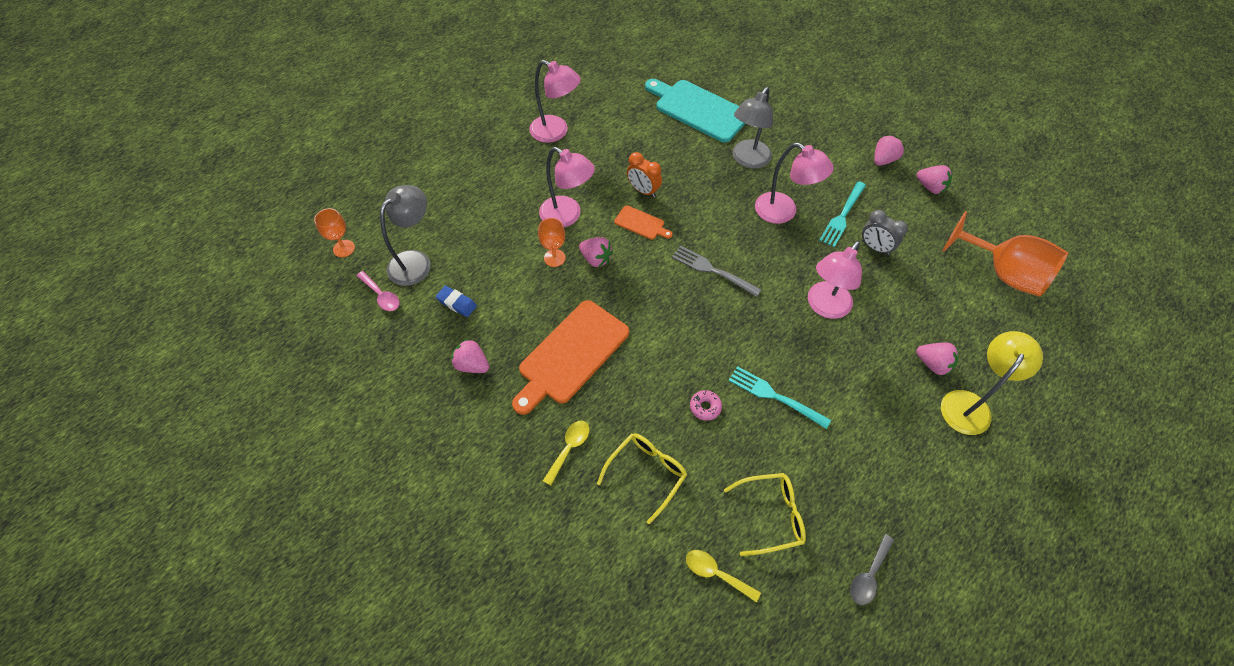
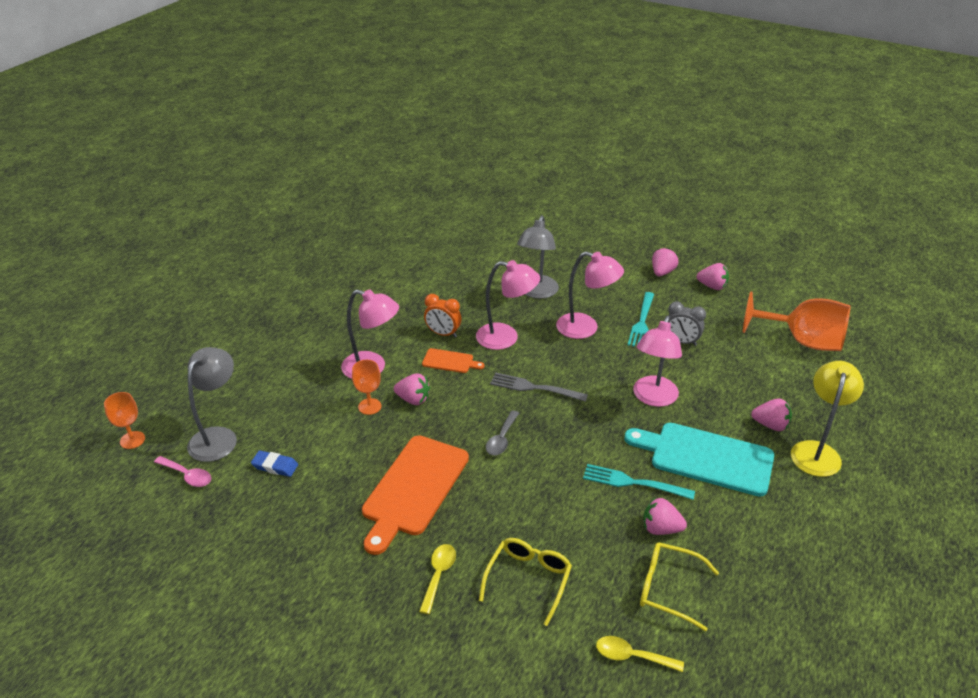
camera: 15 degrees left, 20 degrees down
pink strawberry [451,339,489,373] -> pink strawberry moved to [643,497,687,535]
pink lamp [529,60,581,143] -> pink lamp moved to [476,260,540,350]
turquoise cutting board [645,79,745,143] -> turquoise cutting board moved to [624,423,774,497]
pink donut [690,390,722,421] -> none
yellow glasses [724,473,806,556] -> yellow glasses turned 135 degrees counterclockwise [640,542,719,631]
grey spoon [850,534,894,605] -> grey spoon moved to [486,410,519,456]

